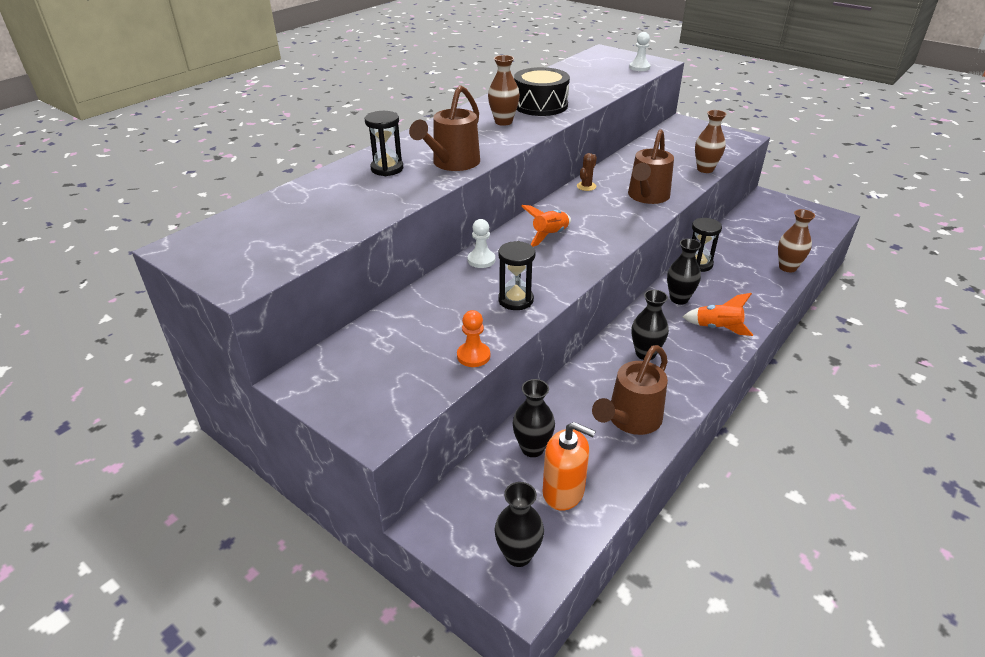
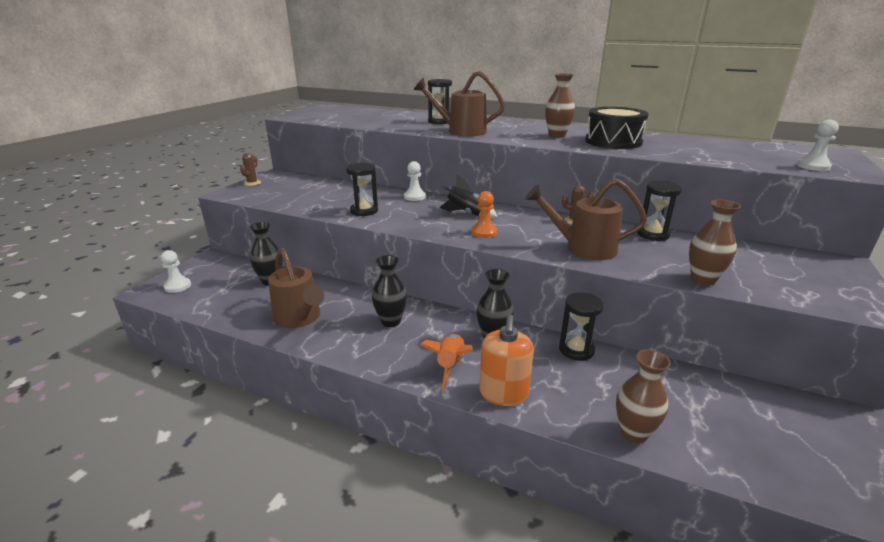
camera: 75 degrees right, 10 degrees down
orange pawn [457,310,490,367] -> orange pawn moved to [471,191,498,238]
black vase [495,482,544,567] -> white pawn [161,250,191,293]
orange rocket [521,205,571,247] -> black rocket [439,175,498,218]
orange soap dispenser [543,422,596,511] -> orange soap dispenser moved to [479,314,534,406]
brown watering can [592,345,668,435] -> brown watering can turned 150 degrees counterclockwise [268,248,324,328]
none -> brown cactus [240,153,261,186]
none -> black hourglass [637,181,682,241]

